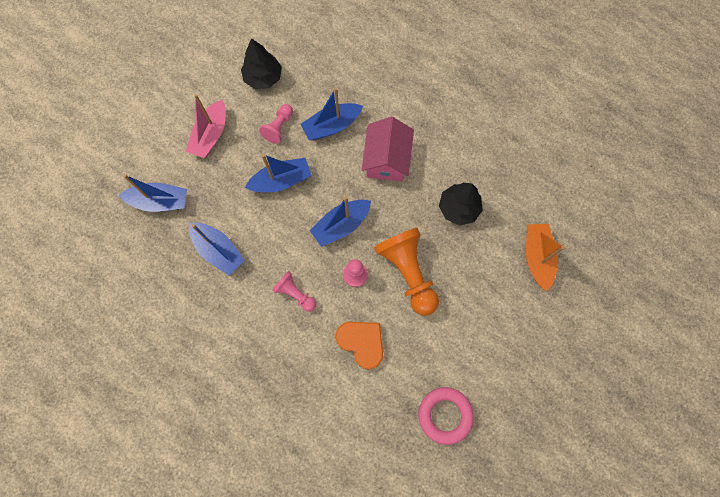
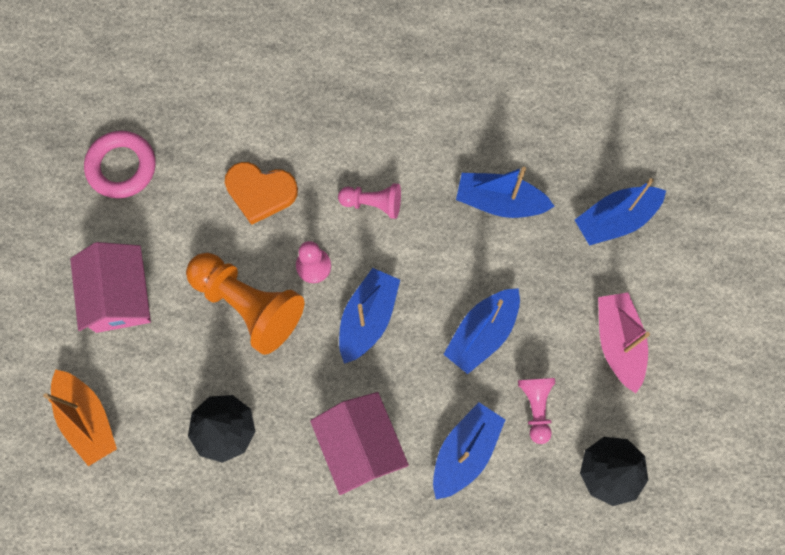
camera: 150 degrees right, 0 degrees up
none -> pink house [70,242,151,333]

